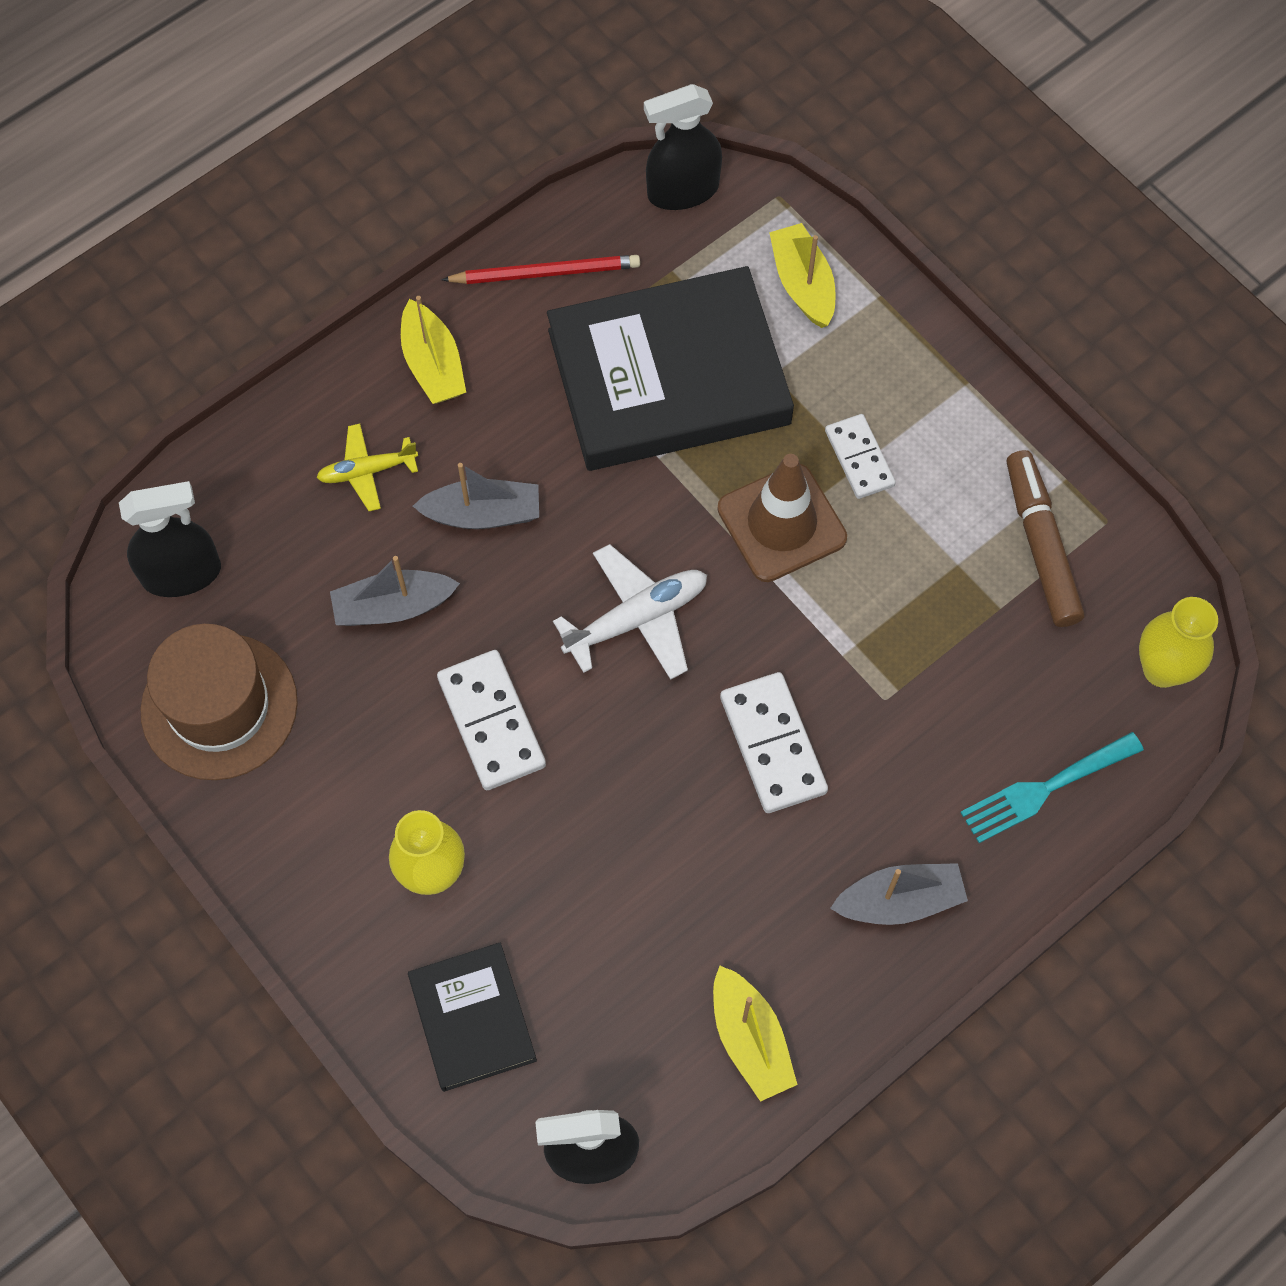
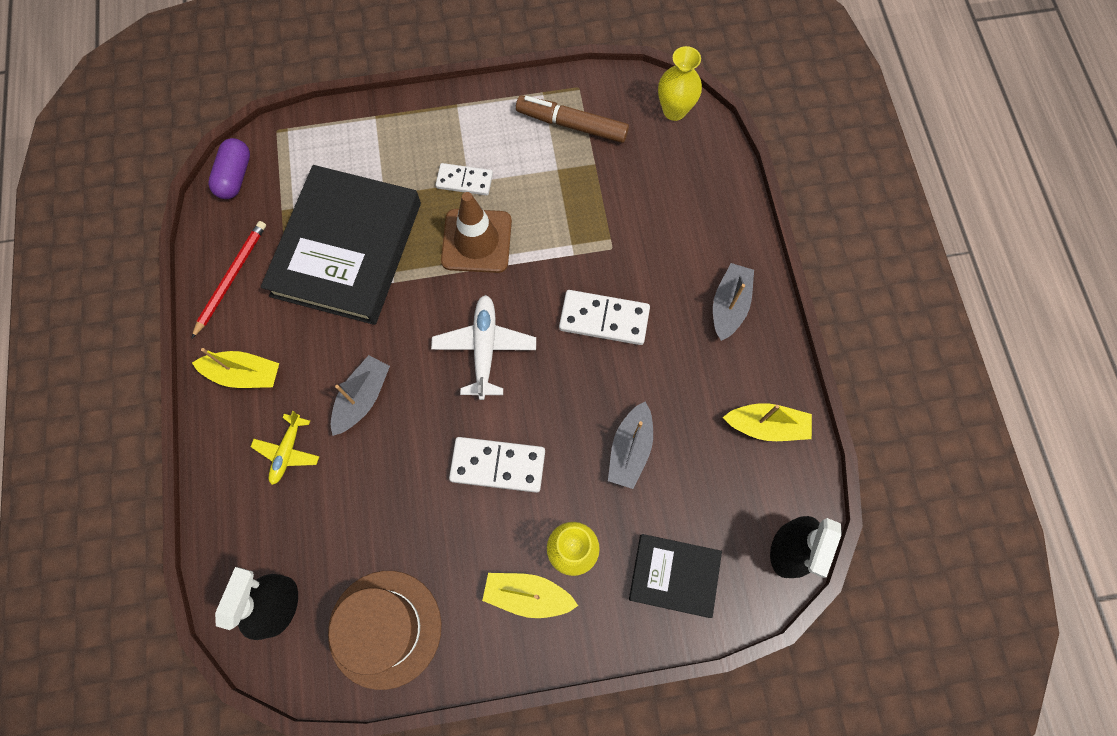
camera: 60 degrees left, 5 degrees up
grey boat [330,556,460,626] -> grey boat moved to [608,402,653,489]
black spray bottle [644,84,722,210] -> purple capsule [208,138,250,199]
yellow boat [769,223,835,328] -> yellow boat moved to [482,573,578,618]
turquoise fork [960,732,1144,843] -> none

